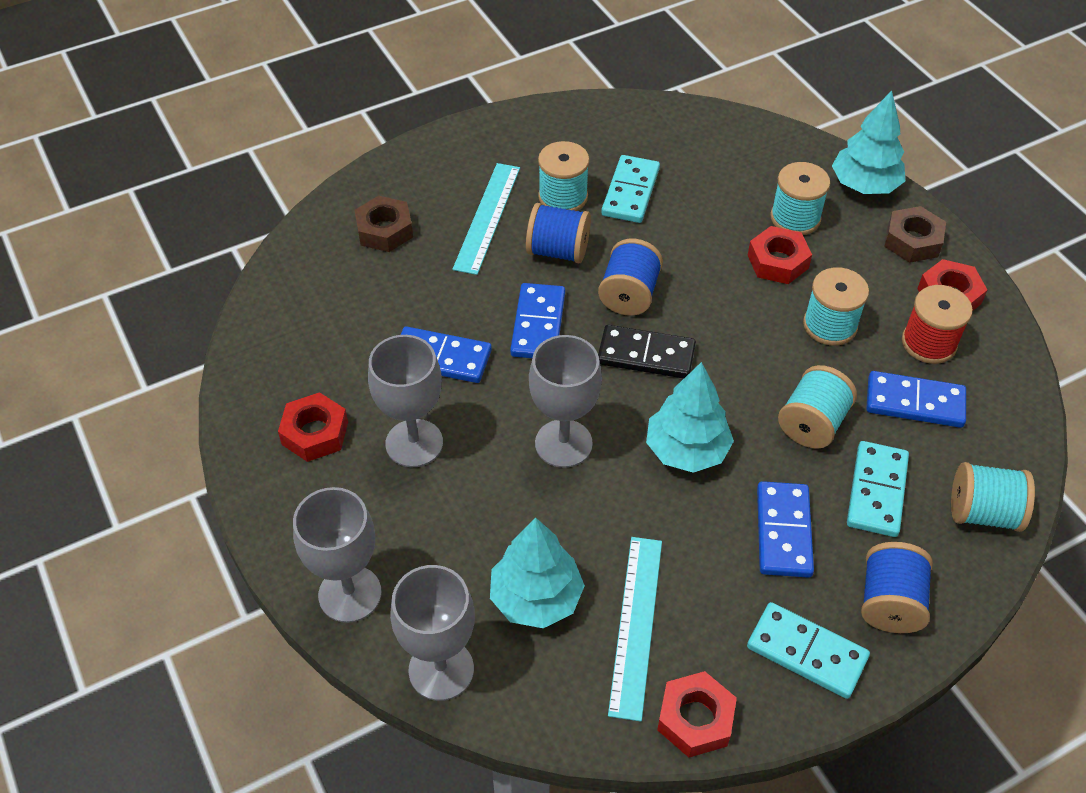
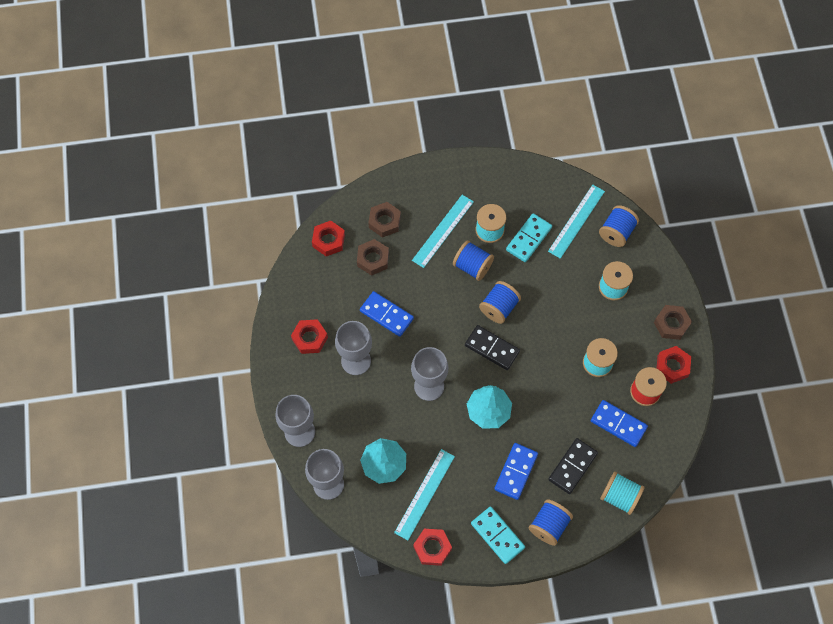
camera: 20 degrees right, 15 degrees up
blue domino [510,283,565,358] -> none
red nut [748,226,812,284] -> red nut moved to [312,221,345,257]
turquoise spool [778,365,857,449] -> none
turquoise tree [832,90,905,194] -> none
turquoise domino [847,441,909,537] -> black domino [548,438,598,494]
none -> brown nut [357,239,389,276]
none -> turquoise ruler [548,185,605,259]
none -> blue spool [599,205,639,247]

